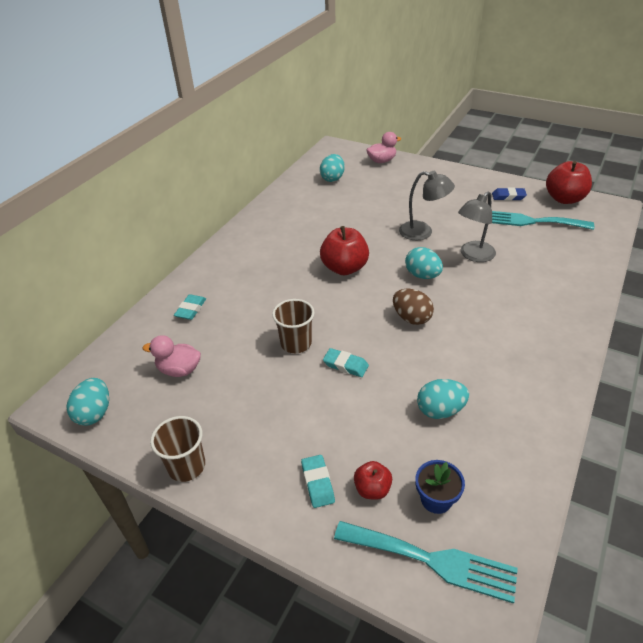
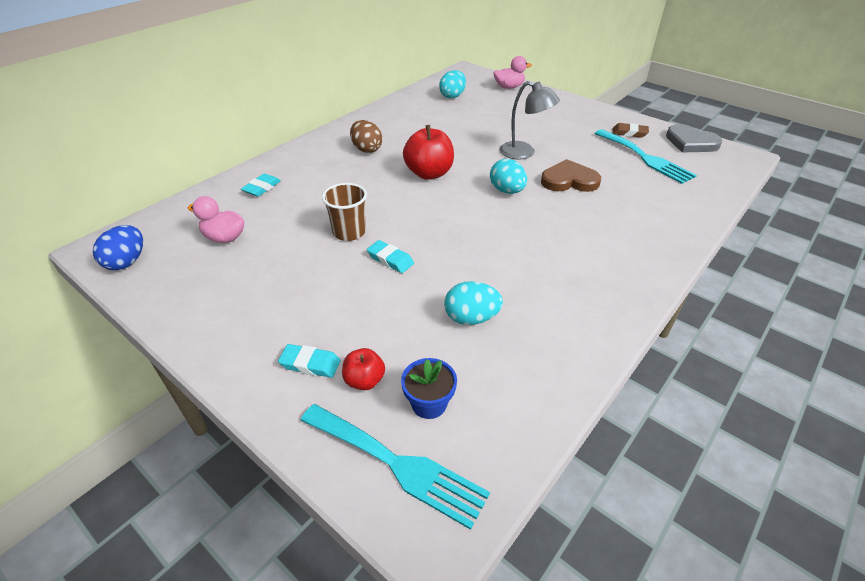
camera: 10 degrees right, 0 degrees up
turquoise egg [66,378,109,426] -> blue egg [93,225,143,270]
brown cup [150,416,205,482] -> none
turquoise eraser [301,455,335,508] -> turquoise eraser turned 75 degrees counterclockwise [278,344,341,378]
brown egg [393,289,434,325] -> brown egg moved to [350,120,382,153]
grey lamp [458,192,496,262] -> brown heart [541,159,601,192]
blue eraser [492,188,527,201] -> brown eraser [612,123,649,138]
turquoise fork [492,211,594,230] -> turquoise fork turned 150 degrees counterclockwise [595,129,697,184]
red apple [546,161,592,204] -> grey heart [666,124,722,152]

